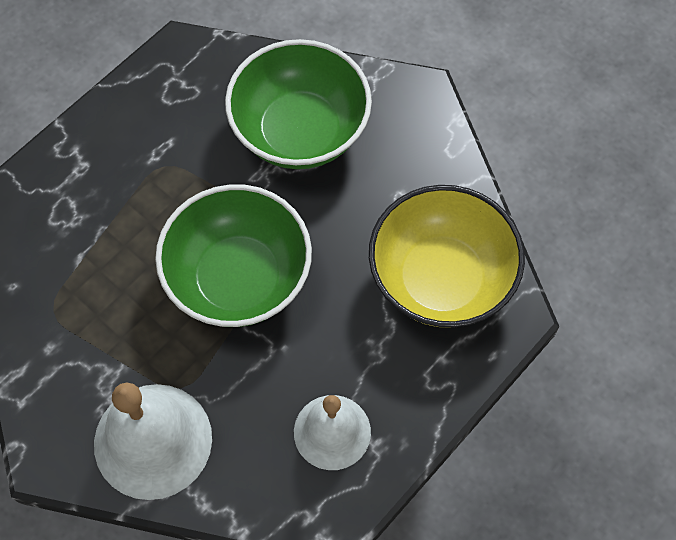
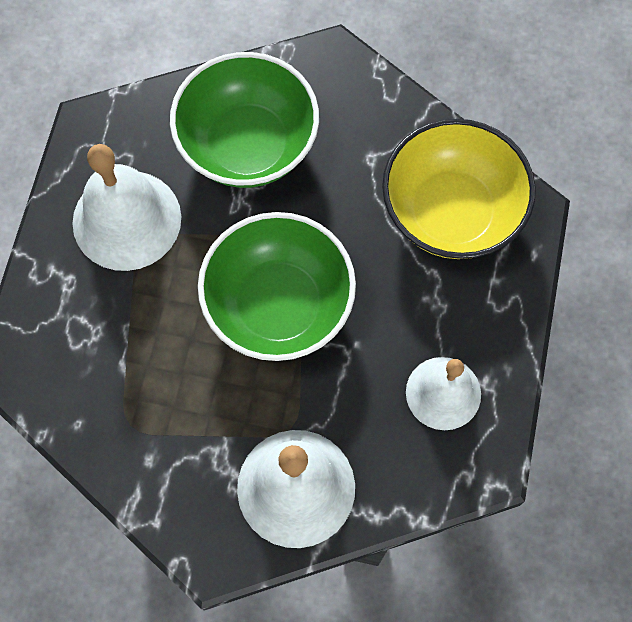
camera: 30 degrees left, 5 degrees up
none -> white bell [72,144,181,271]

